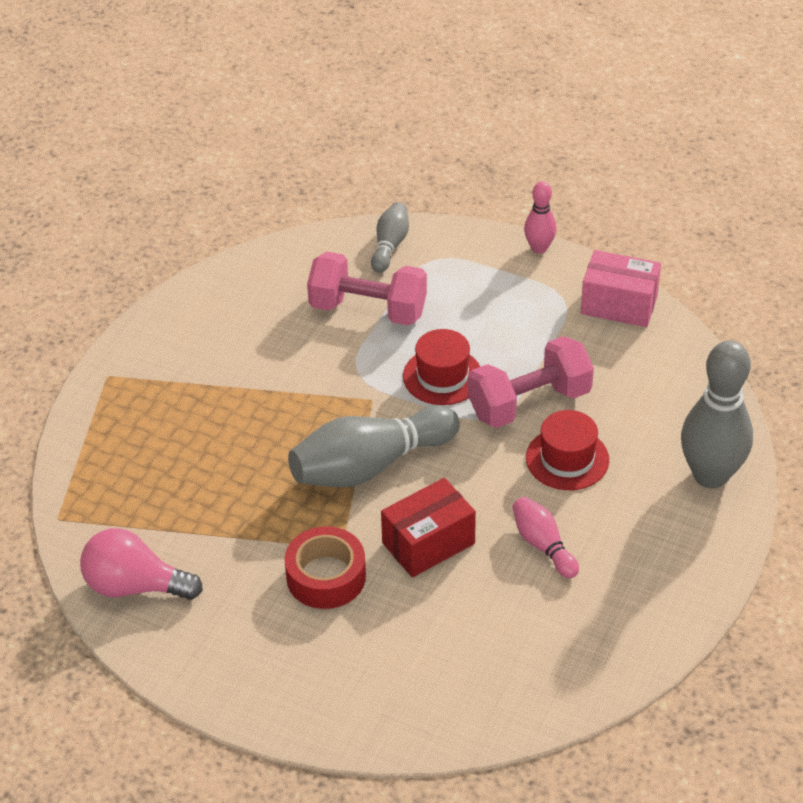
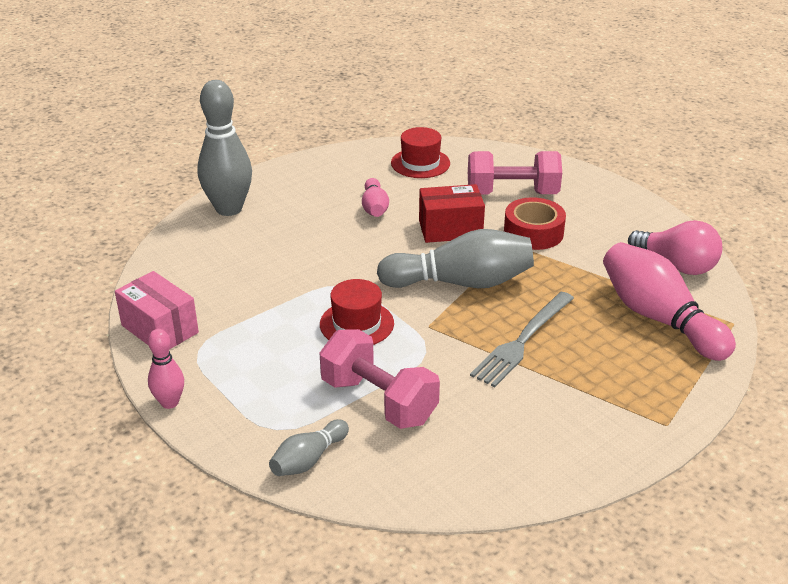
camera: 155 degrees left, 10 degrees down
pink dumbbell [468,336,594,428] -> pink dumbbell moved to [468,151,562,194]
red hat [526,410,609,490] -> red hat moved to [391,127,450,178]
none -> grey fork [470,292,574,387]
none -> pink bowling pin [603,242,736,361]

